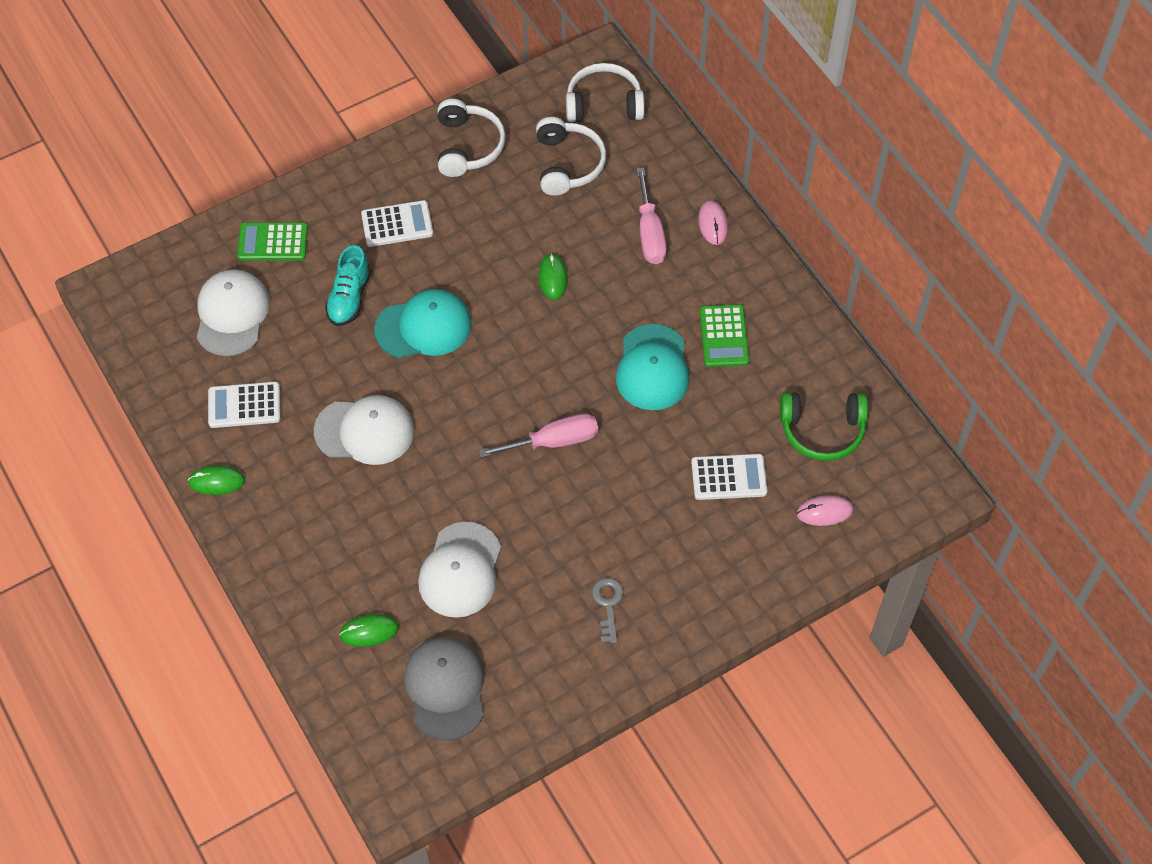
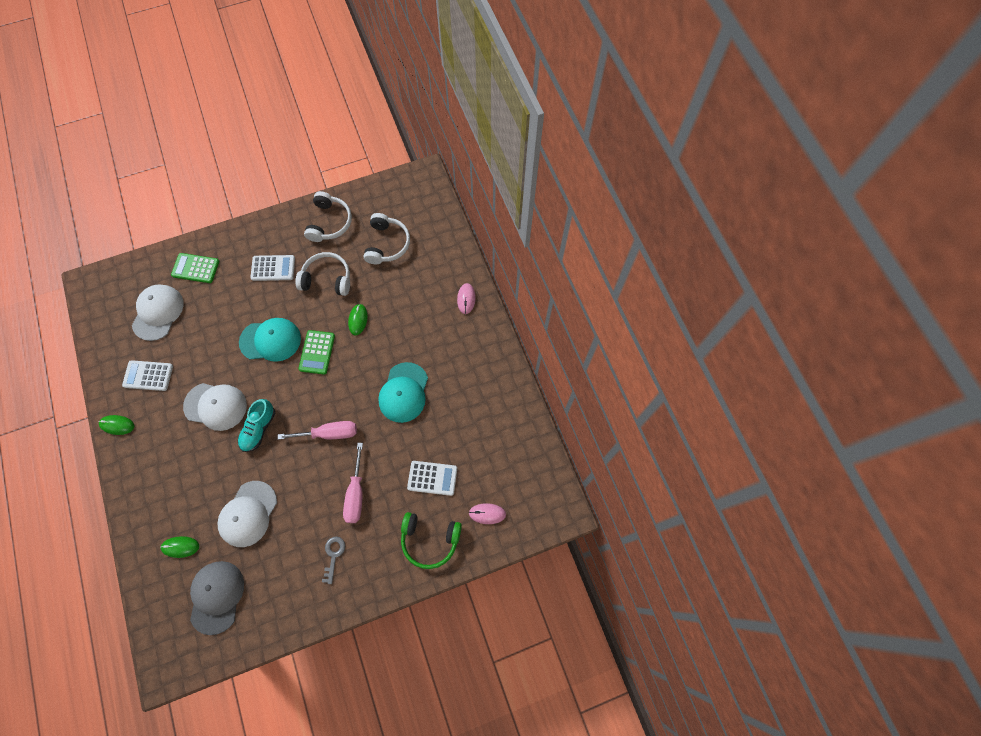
camera: 10 degrees right, 10 degrees up
turquoise shoe [325,245,371,326] -> turquoise shoe moved to [238,399,275,452]
white headphones [566,63,645,122] -> white headphones moved to [295,252,350,296]
pink screwdriver [636,167,667,264] -> pink screwdriver moved to [343,443,363,523]
green calculator [700,304,749,367] -> green calculator moved to [298,330,335,375]
green headphones [780,392,868,461] -> green headphones moved to [401,512,462,569]

